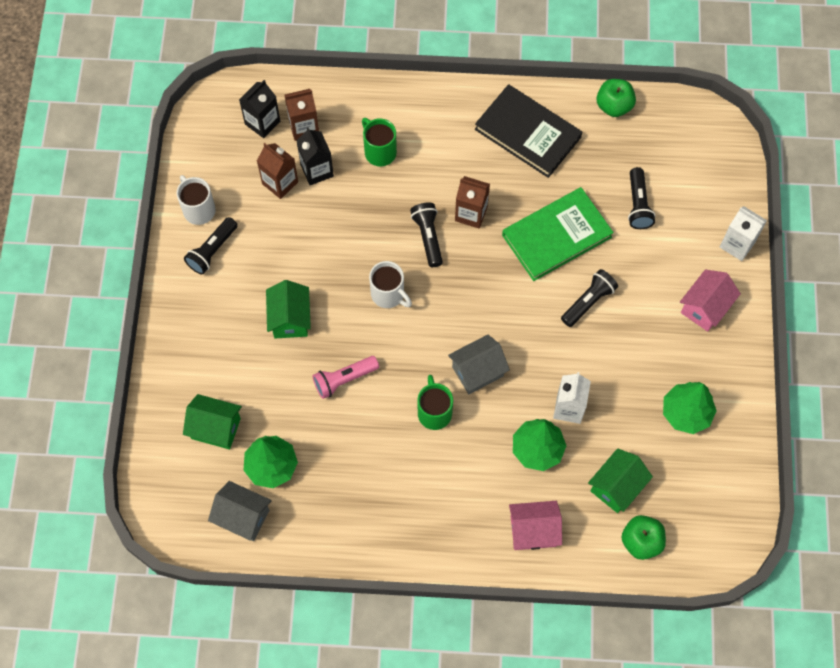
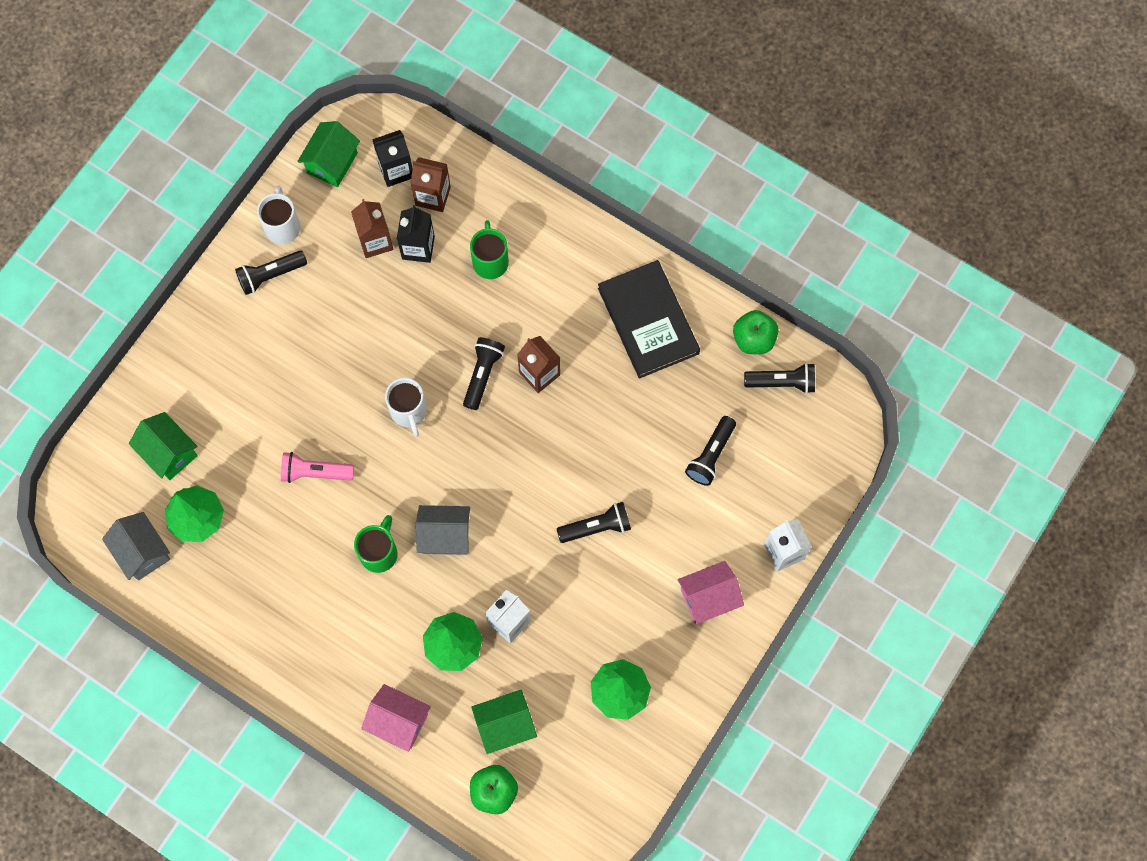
camera: 30 degrees right, 5 degrees up
green house [266,280,311,338] -> green house moved to [297,121,360,187]
green book [502,187,614,281] -> none
none -> black flashlight [744,363,815,394]

